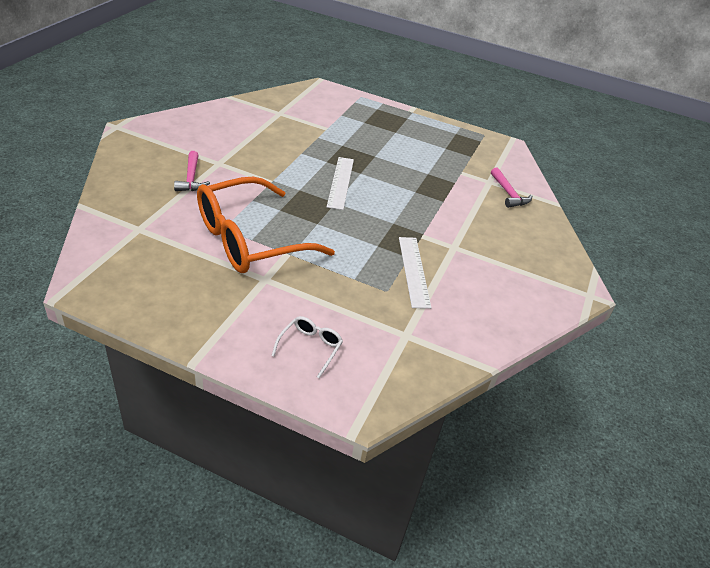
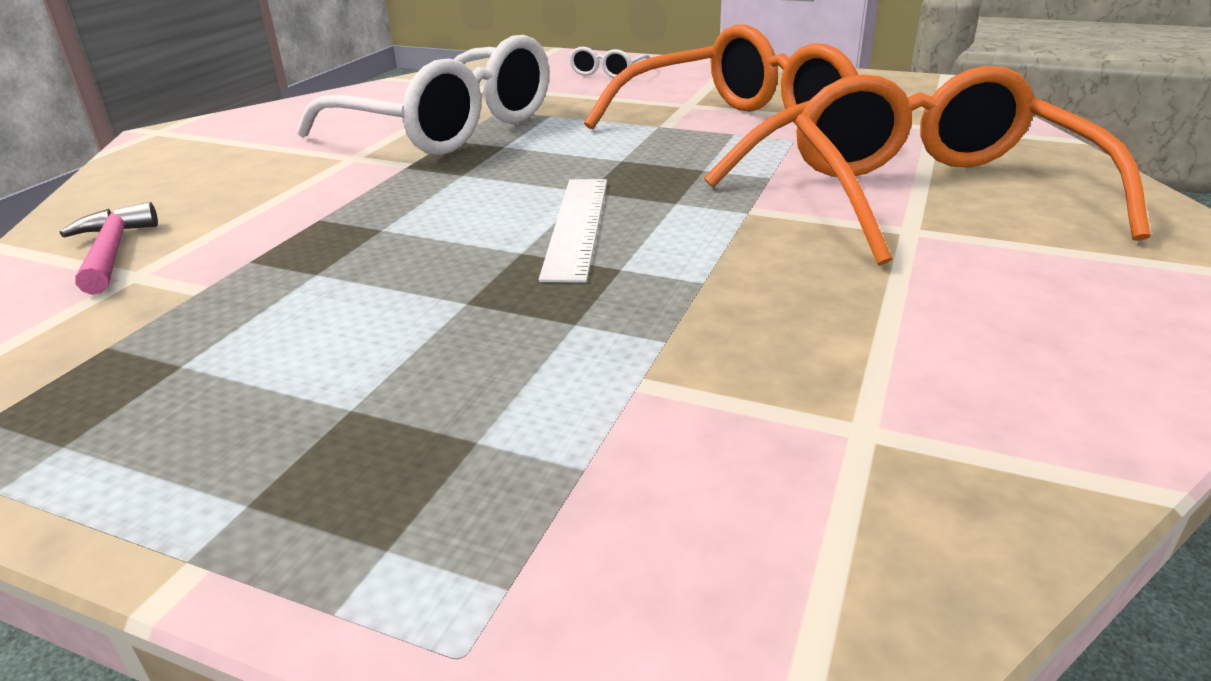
camera: 175 degrees left, 10 degrees down
pink hammer [174,151,210,191] -> orange glasses [795,66,1150,266]
white ruler [399,237,431,309] -> white glasses [297,35,549,155]

